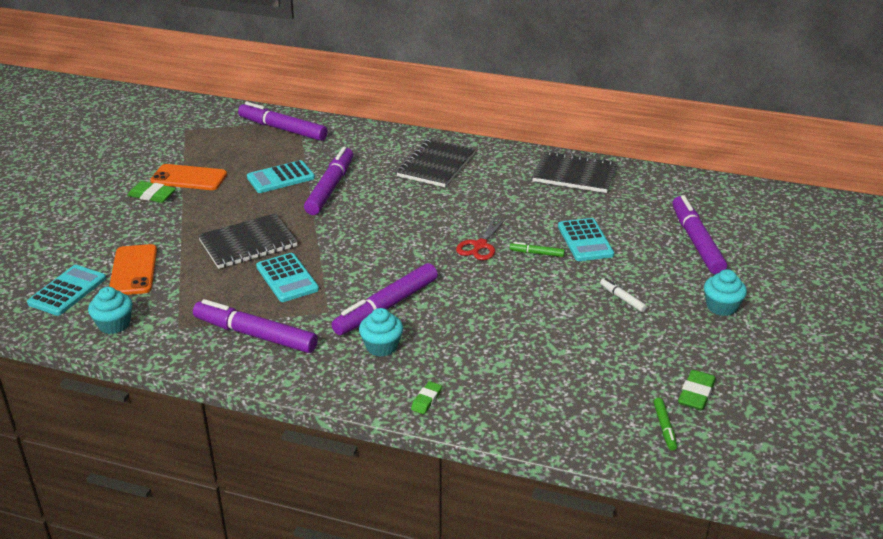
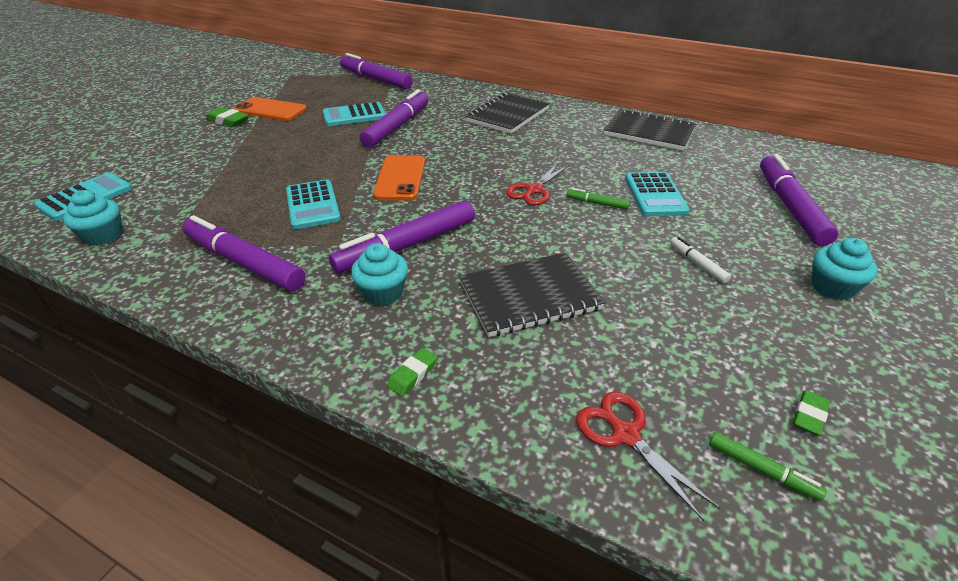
camera: 10 degrees right, 5 degrees up
orange phone [109,244,157,295] -> orange phone moved to [373,155,425,201]
black notebook [198,213,298,269] -> black notebook moved to [459,252,605,337]
green marker [653,398,677,451] -> green marker turned 60 degrees counterclockwise [709,432,827,501]
green eraser [678,370,716,411] -> green eraser [793,390,830,436], size x0.64
none -> red scissors [576,392,719,521]

